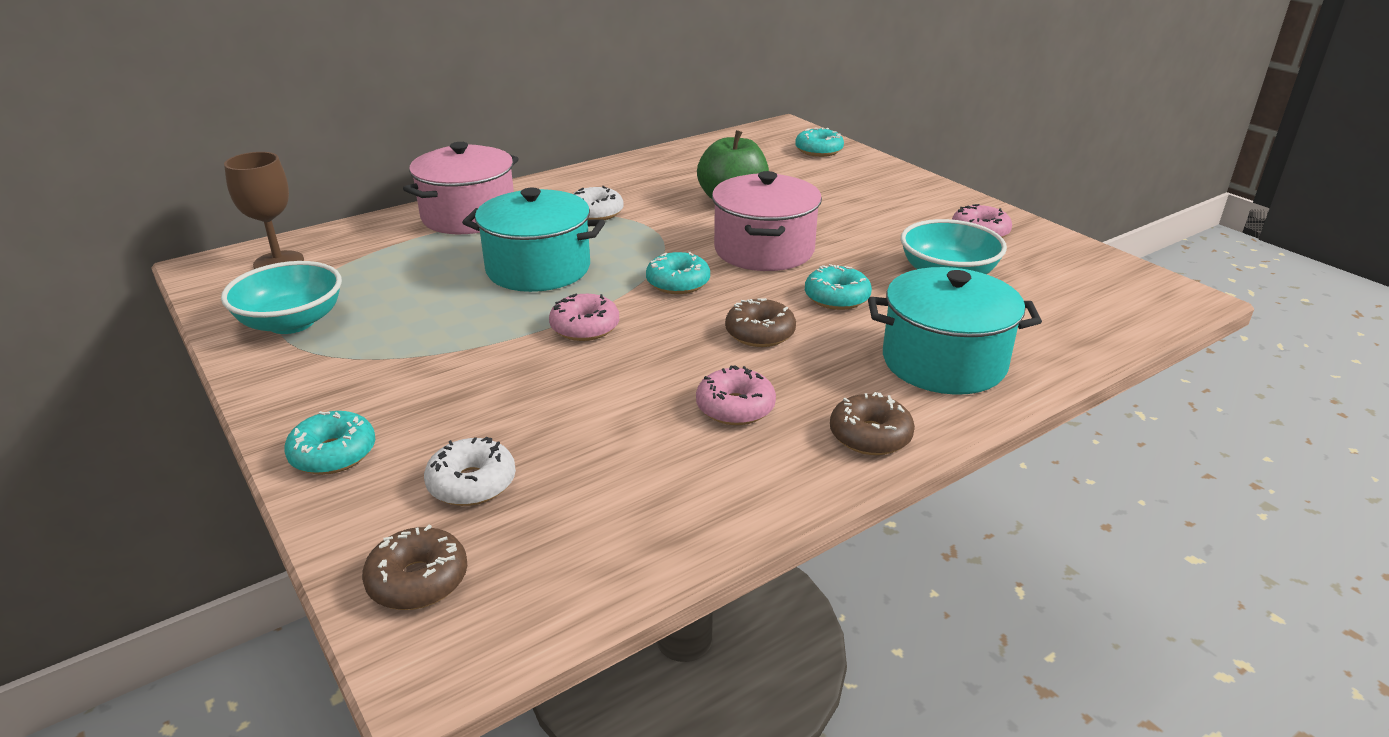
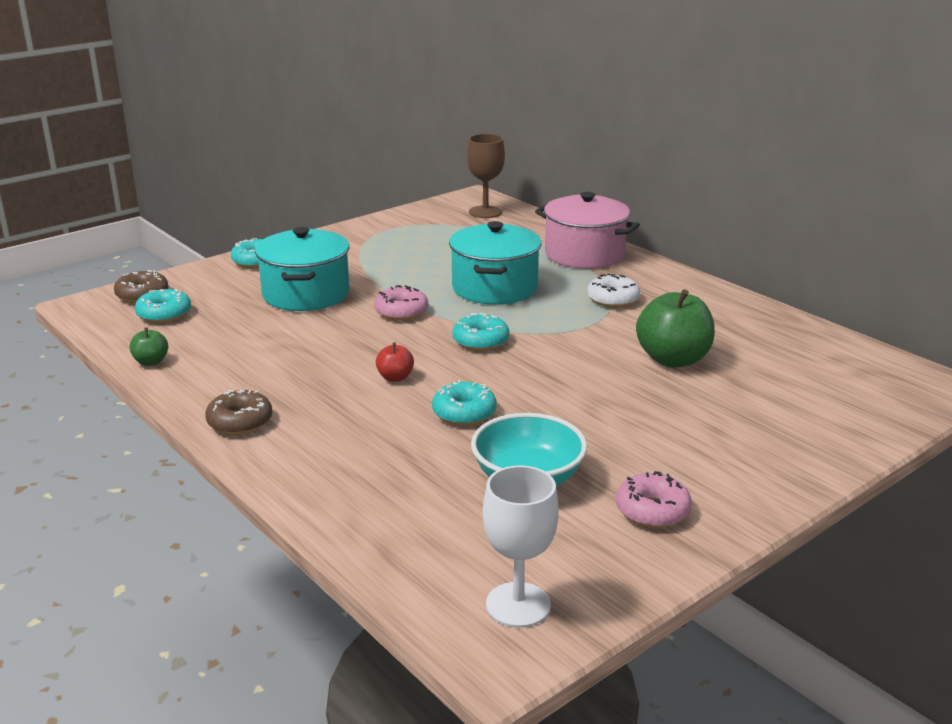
camera: 85 degrees right, 5 degrees down
turquoise bowl [221,261,342,334] -> none
white donut [424,437,516,506] -> none
pink donut [696,365,776,425] -> none
pink pot [712,171,822,271] -> none
brown donut [725,298,796,347] -> red apple [376,343,414,382]
turquoise donut [795,128,844,157] -> turquoise donut moved to [135,289,191,323]
turquoise pot [868,267,1042,395] -> turquoise pot moved to [255,227,349,311]
none -> green apple [130,328,168,366]
none -> white goblet [483,465,559,628]

